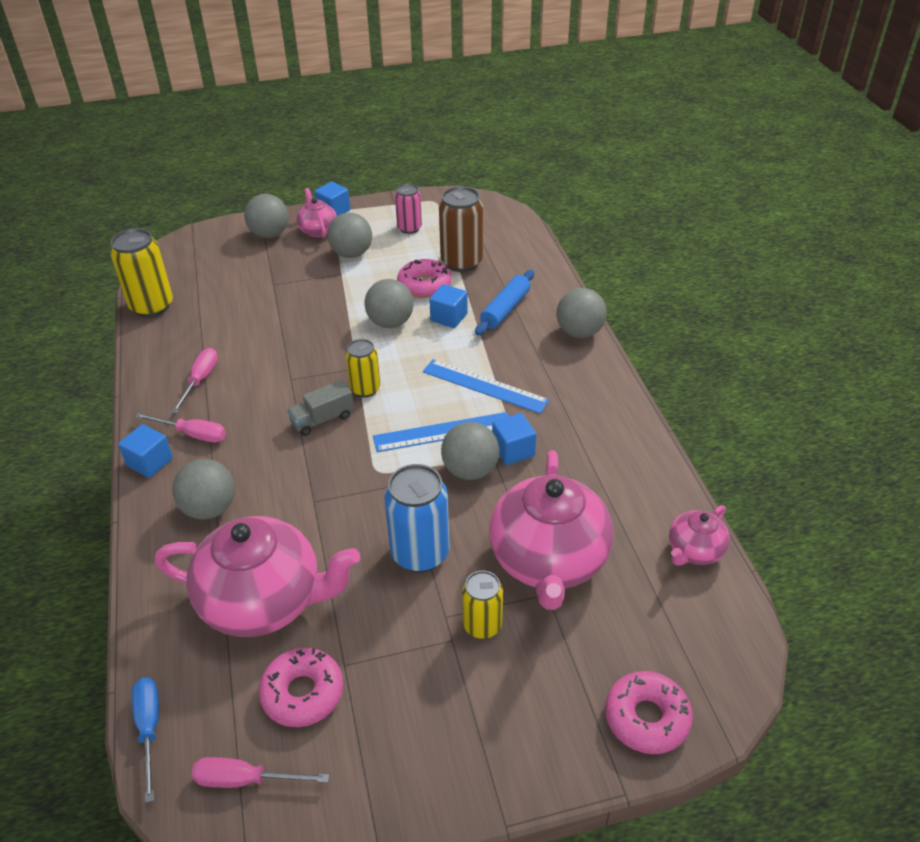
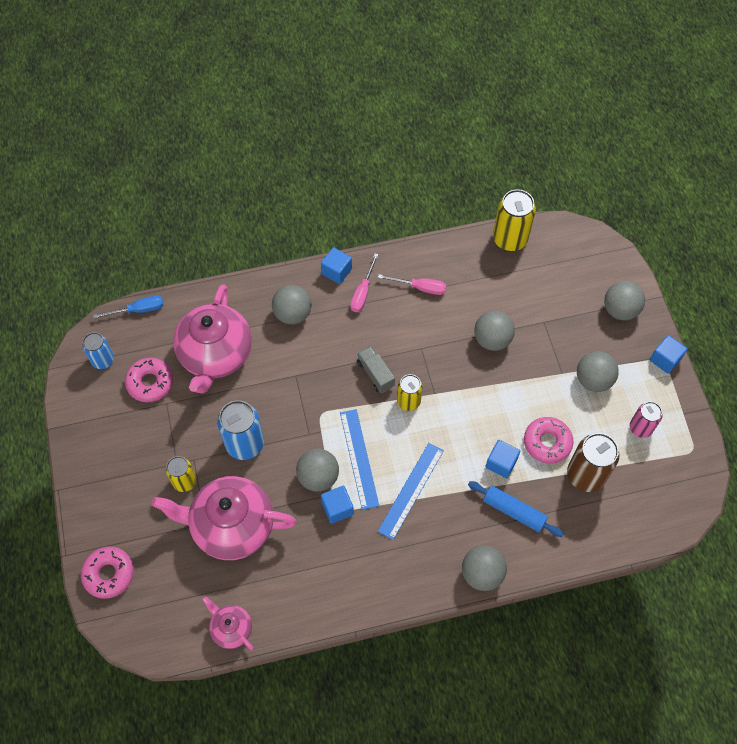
camera: 90 degrees right, 20 degrees up
pink screwdriver [192,757,329,788] -> blue can [82,332,114,369]
pink teapot [297,188,337,238] -> none
grey ball [365,279,414,328] -> grey ball moved to [474,311,515,351]

